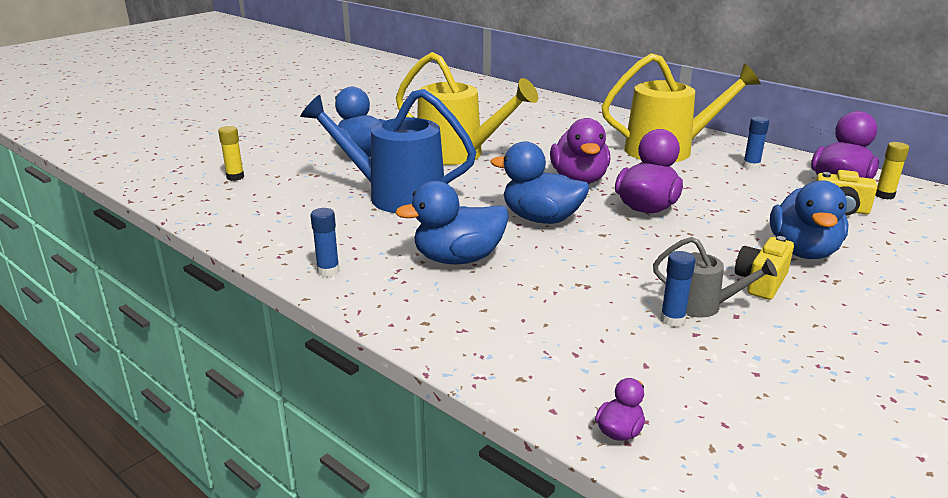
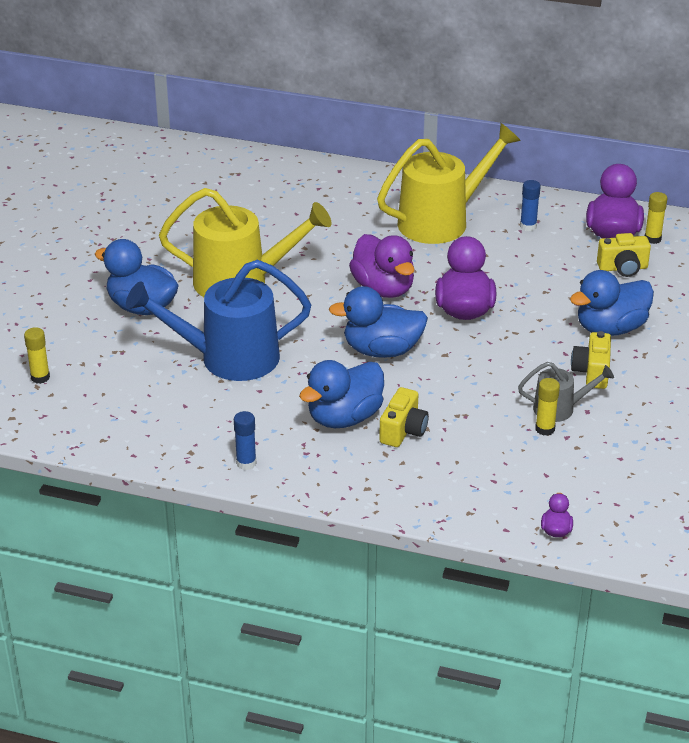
camera: 25 degrees left, 10 degrees up
blue glue stick [660,251,695,327] -> yellow glue stick [535,378,560,436]
blue duck [770,180,849,259] -> blue duck turned 75 degrees clockwise [570,270,654,336]
none -> yellow camera [379,387,429,447]

